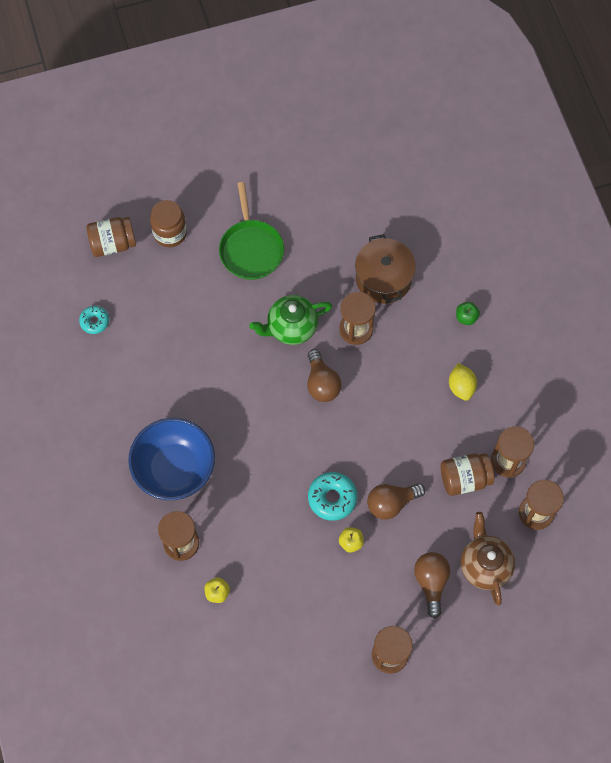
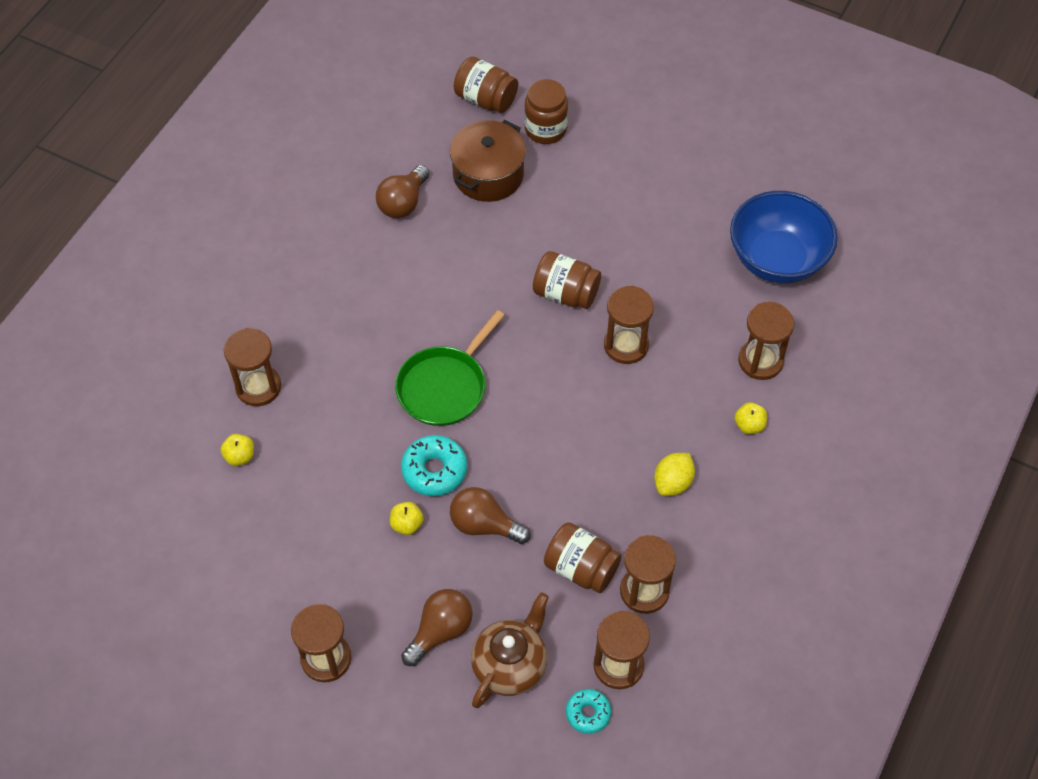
camera: 45 degrees right, 10 degrees down
turquoise donut [79,306,109,334] -> turquoise donut moved to [566,689,611,734]
blue bowl [128,418,215,500] -> blue bowl moved to [730,191,838,284]
green pan [219,182,284,280] -> green pan moved to [395,310,504,426]
green teapot [249,295,332,345] -> brown jar [533,251,601,309]
brown light bulb [307,349,342,402] -> brown light bulb moved to [376,165,429,218]
brown pot [355,234,416,304] -> brown pot moved to [450,120,526,202]
green apple [456,302,480,325] -> yellow apple [734,402,767,434]
none -> brown hourglass [738,302,794,380]

